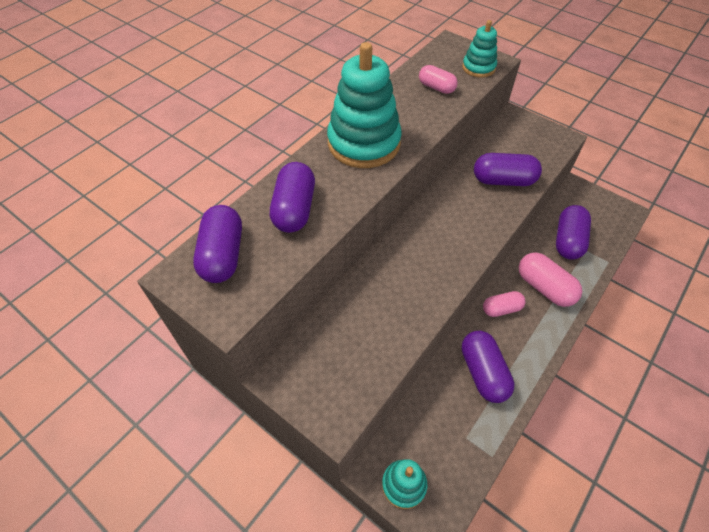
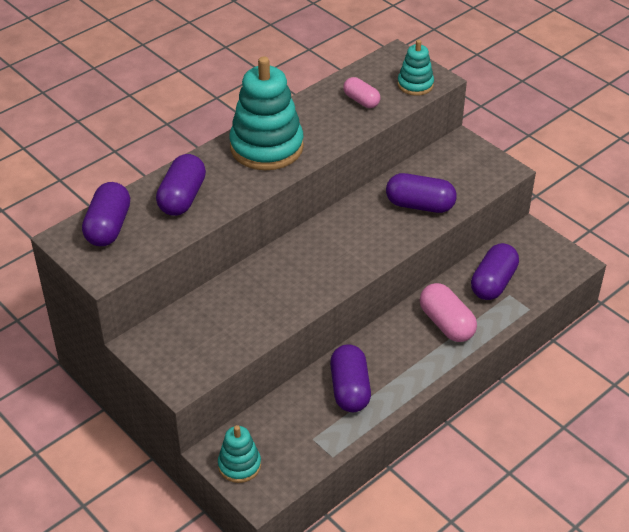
camera: 10 degrees right, 10 degrees down
pink capsule [483,291,526,317] -> none

